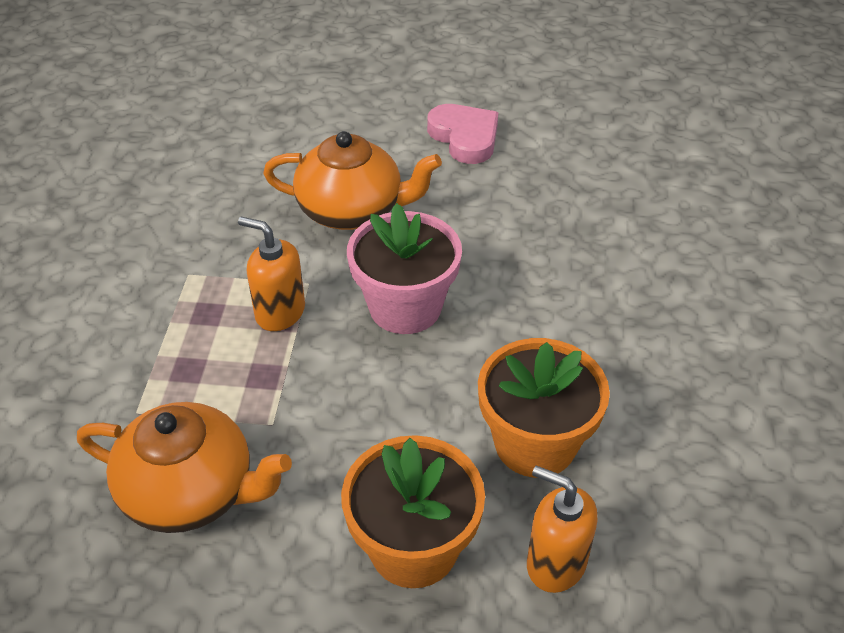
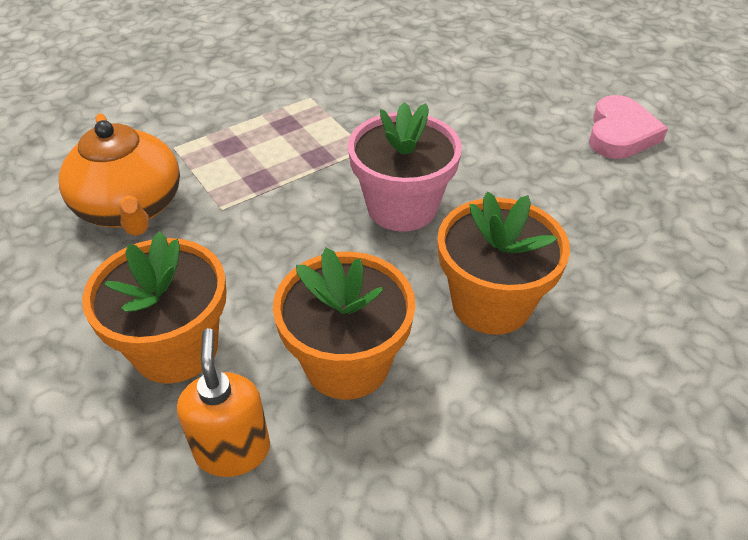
camera: 50 degrees right, 0 degrees up
orange soap dispenser [238,217,305,331] -> none
orange teapot [263,131,442,230] -> none
none -> orange flower pot [437,192,570,335]

